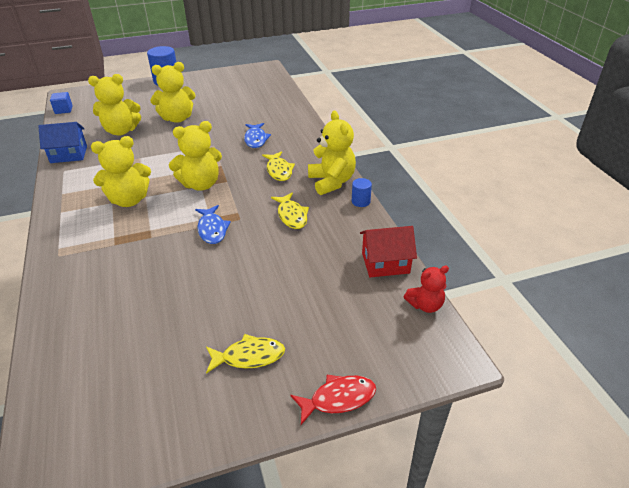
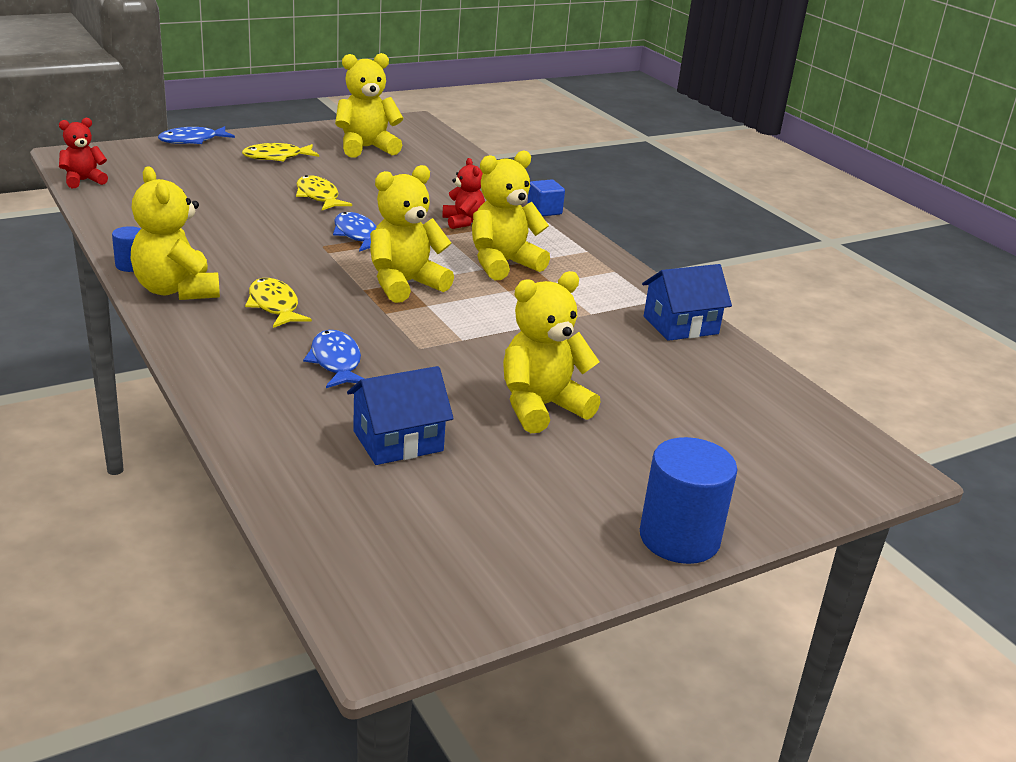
camera: 165 degrees right, 10 degrees down
blue cube [50,92,73,114] -> blue cube moved to [527,179,565,216]
yellow teddy bear [88,74,141,135] -> yellow teddy bear moved to [335,53,404,158]
yellow fish [271,192,309,229] -> yellow fish moved to [296,175,352,210]
red fish [291,375,376,425] -> blue fish [158,126,235,144]
red house [360,226,417,277] -> none
none -> blue house [347,366,454,465]
none -> red teddy bear [443,158,485,229]

